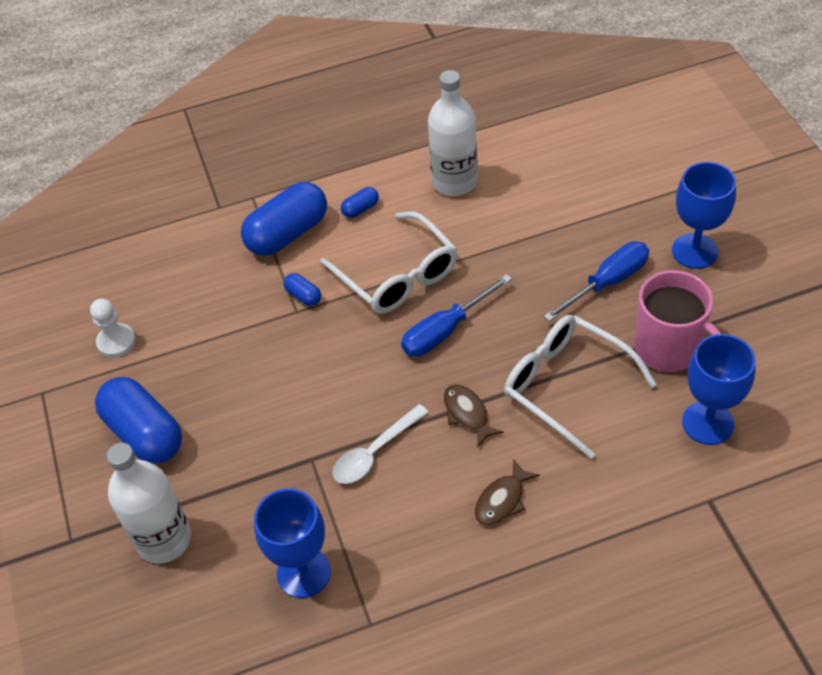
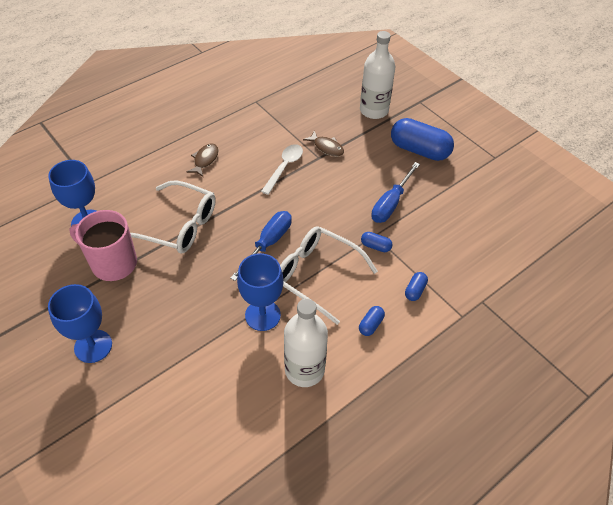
camera: 155 degrees right, 0 degrees up
white pawn [90,299,136,358] -> none
blue capsule [241,182,327,256] -> blue capsule [405,272,428,301], size x0.44
blue goblet [254,488,331,598] -> blue goblet moved to [237,253,284,331]
brown fish [444,385,504,447] -> brown fish moved to [303,131,344,157]
blue screwdriver [544,241,649,322] -> blue screwdriver moved to [371,162,420,223]

